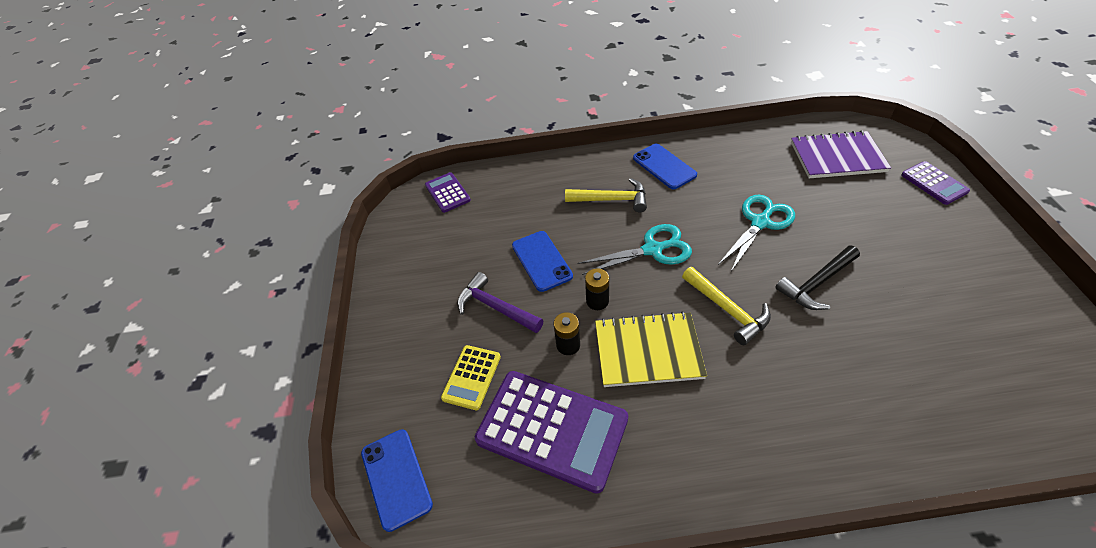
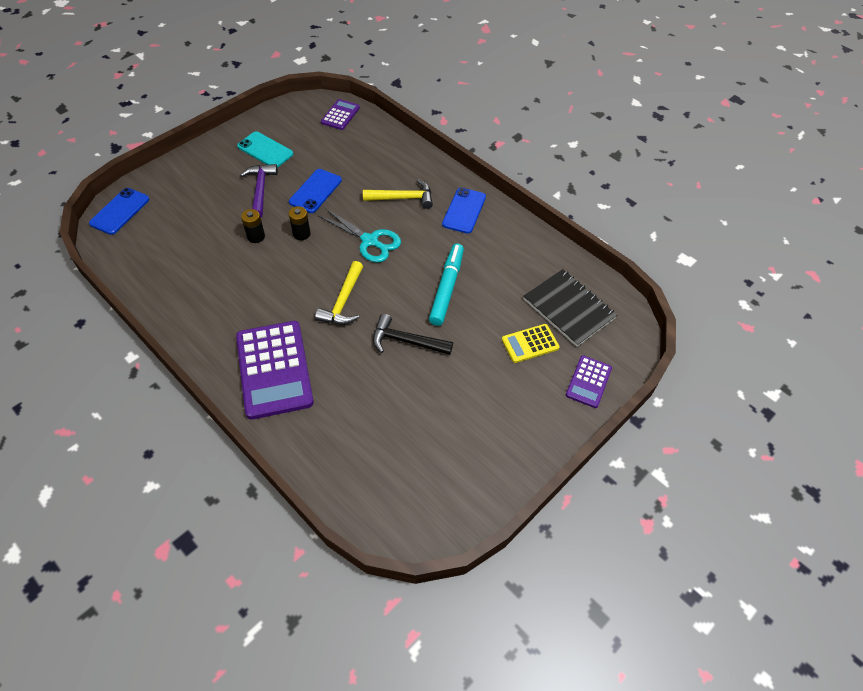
camera: 45 degrees right, 5 degrees up
yellow calculator [441,345,501,410] -> yellow calculator moved to [502,324,560,363]
purple calculator [475,371,628,494] -> purple calculator moved to [236,321,314,420]
yellow hammer [565,178,647,212] -> yellow hammer turned 60 degrees counterclockwise [363,179,433,209]
yellow notebook [595,311,707,387] -> none
turquoise scissors [718,194,795,271] -> turquoise marker [429,243,464,326]
purple notebook [791,130,891,178] -> black notebook [523,269,617,347]
none -> turquoise phone [237,131,293,168]

